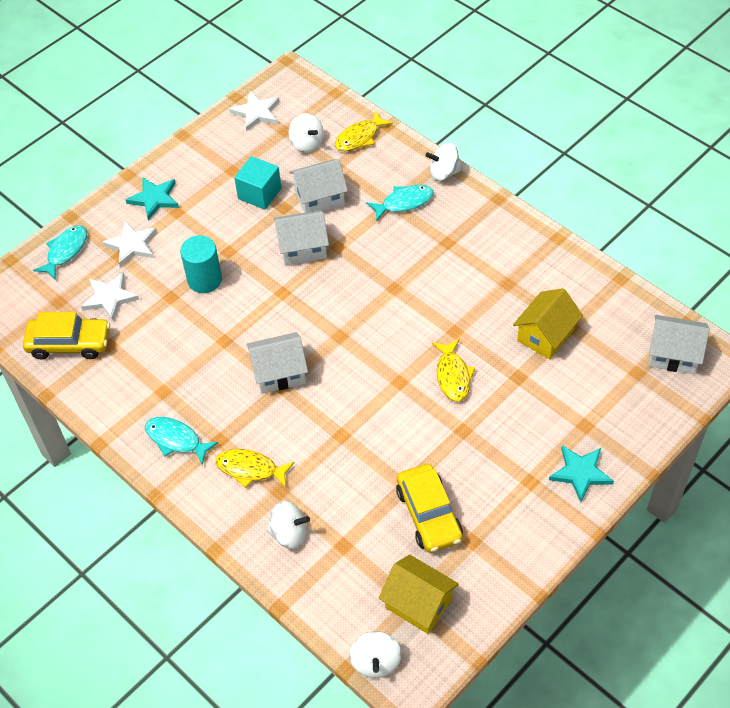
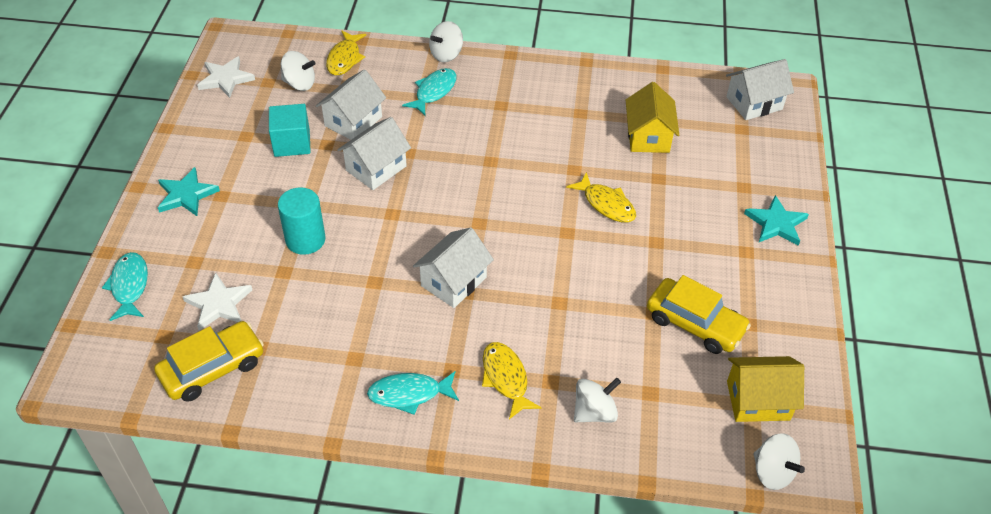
camera: 40 degrees left, 5 degrees down
white star [102,221,157,267] -> none
yellow fish [216,449,295,488] -> yellow fish turned 90 degrees clockwise [482,342,542,419]

